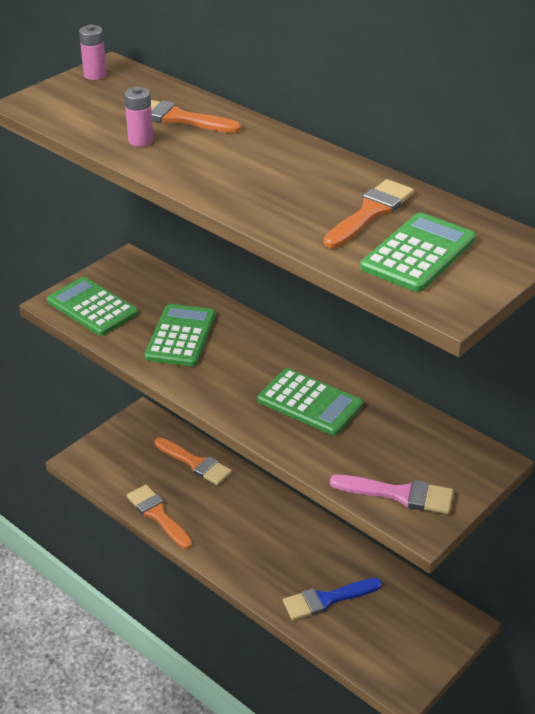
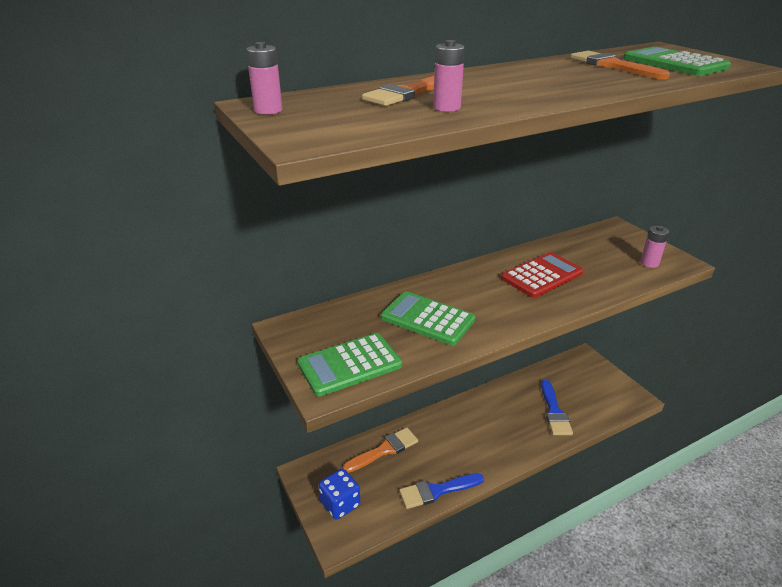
camera: 70 degrees left, 5 degrees down
orange brush [127,485,192,549] -> blue brush [399,473,484,509]
green calculator [258,368,363,436] -> red calculator [501,252,583,298]
pink brush [330,475,454,514] -> pink battery [640,226,669,268]
none -> blue dice [318,468,360,520]

